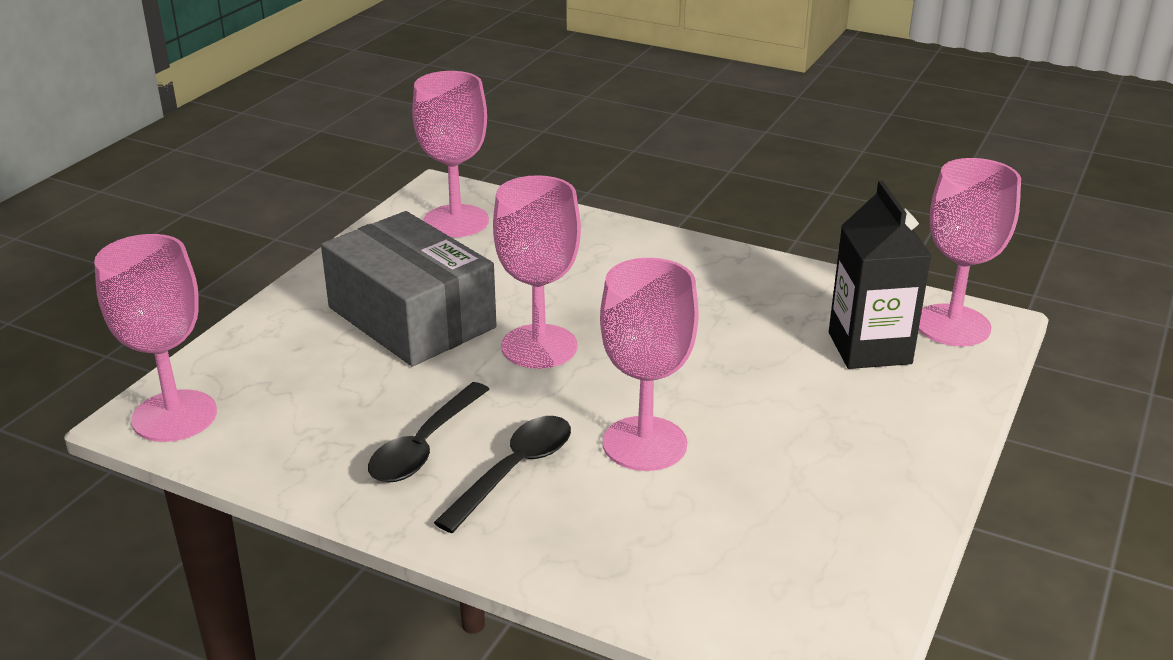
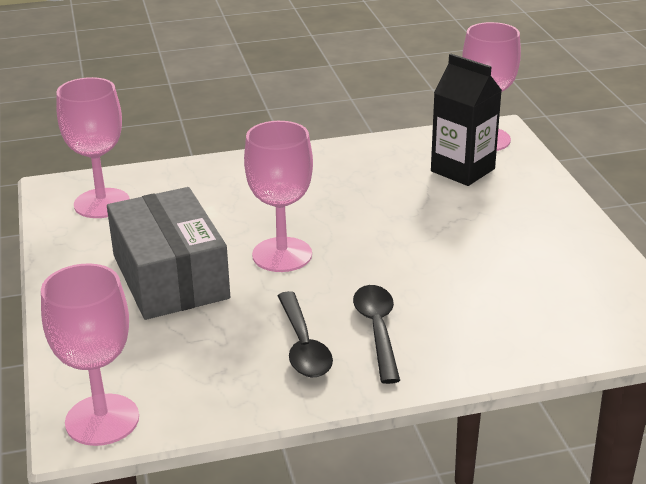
camera: 40 degrees left, 0 degrees up
grey box [321,211,497,367] -> grey box turned 60 degrees clockwise [107,187,230,320]
pink goblet [600,258,699,471] -> none

